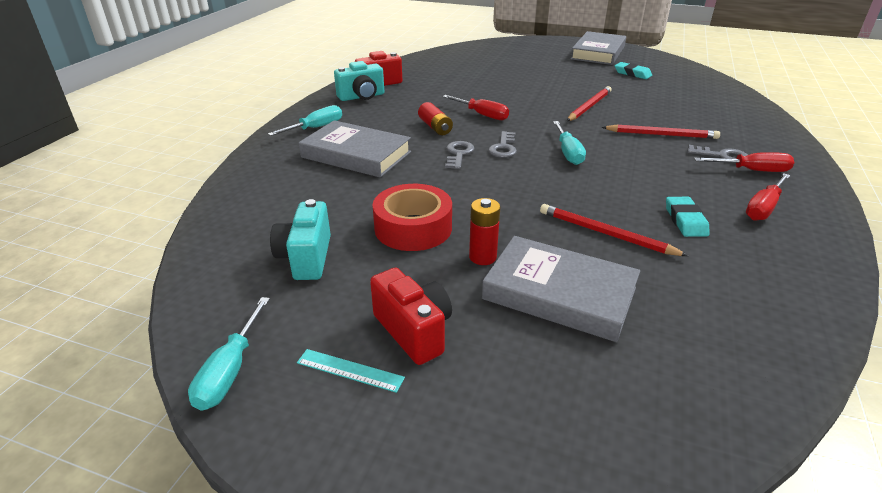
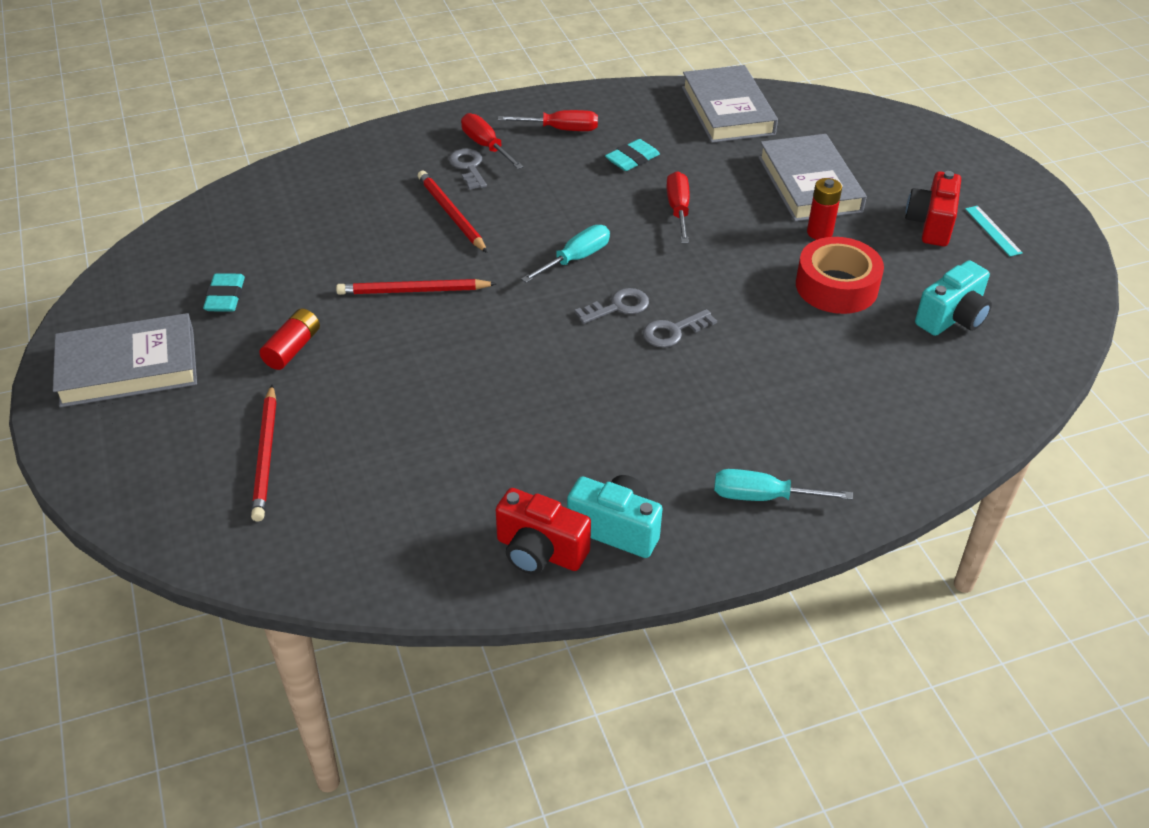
camera: 130 degrees left, 10 degrees up
turquoise screwdriver [188,297,270,411] -> none
grey book [299,120,411,178] -> grey book moved to [682,65,778,143]
red battery [418,102,453,135] -> red battery moved to [259,308,320,370]
red screwdriver [443,95,509,120] -> red screwdriver moved to [666,171,690,243]
red pencil [540,204,688,256] -> red pencil moved to [251,385,276,522]

